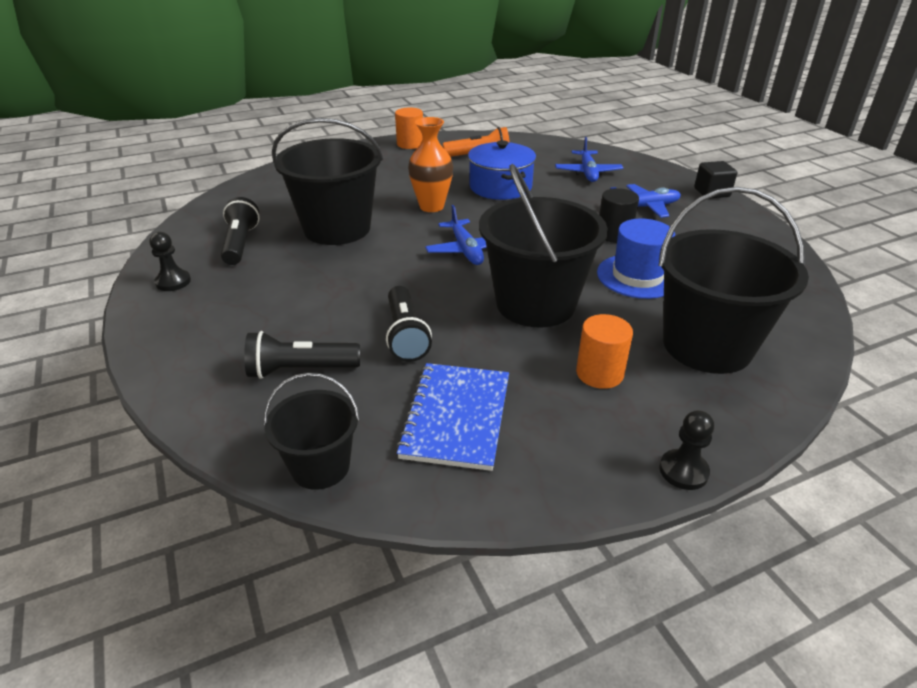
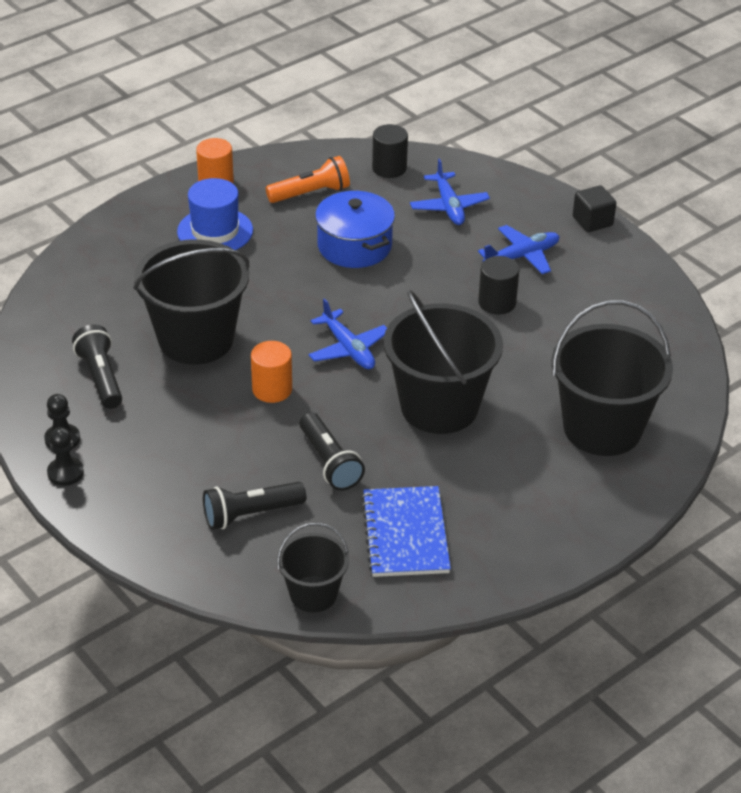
camera: 15 degrees left, 5 degrees up
orange vase [408,117,453,212] -> none
orange cylinder [576,314,633,389] -> orange cylinder moved to [251,341,292,403]
blue hat [597,219,675,299] -> blue hat moved to [177,178,253,250]
black pawn [659,410,714,490] -> black pawn moved to [47,427,84,486]
none -> black cylinder [372,124,408,178]

